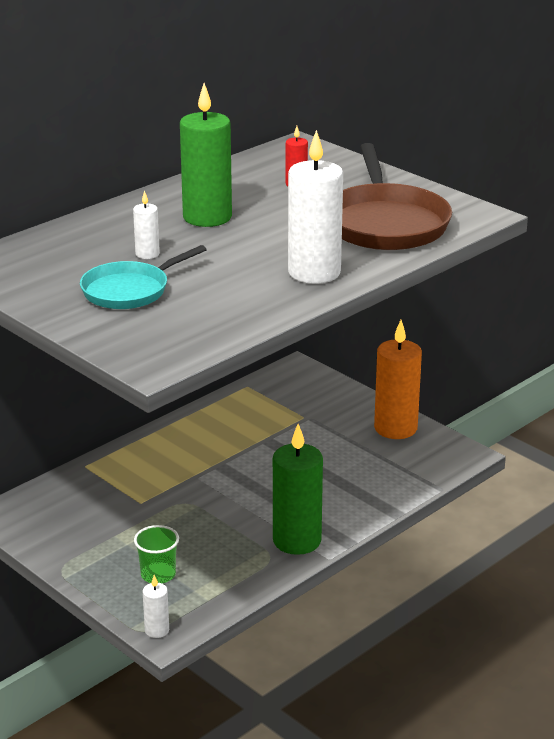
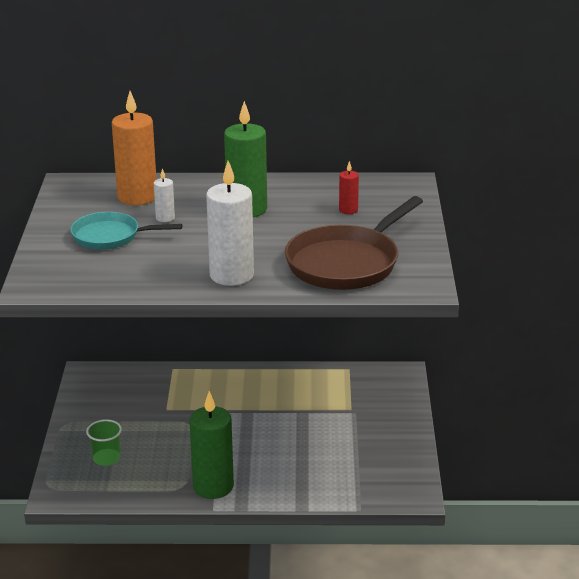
camera: 45 degrees right, 0 degrees up
white candle [143,575,169,638] -> none
orange candle [374,320,422,439] -> orange candle moved to [112,91,157,205]

